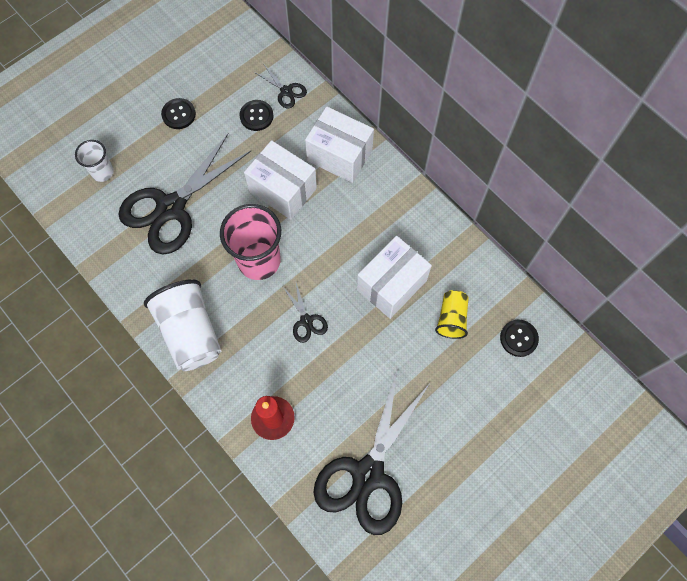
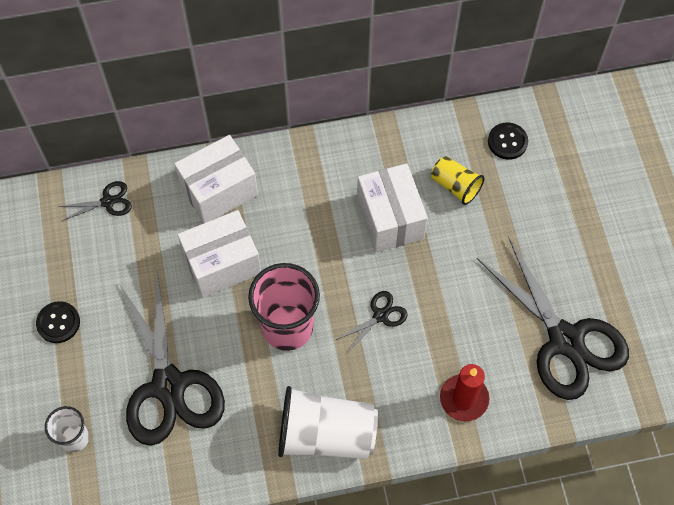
camera: 60 degrees left, 5 degrees down
black button [239,100,273,131] -> none
black scissors [283,283,328,343] -> black scissors turned 45 degrees counterclockwise [336,291,408,353]

